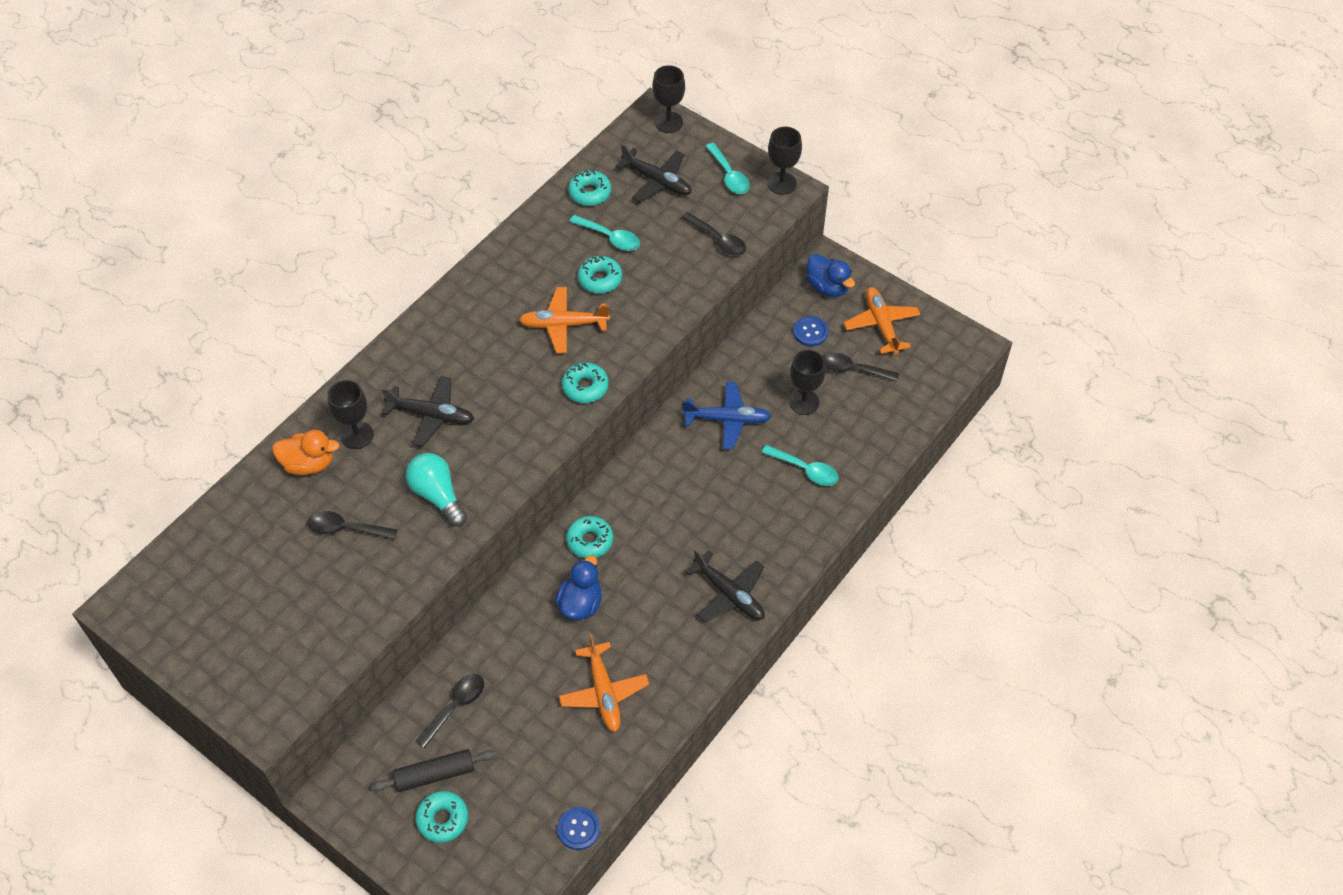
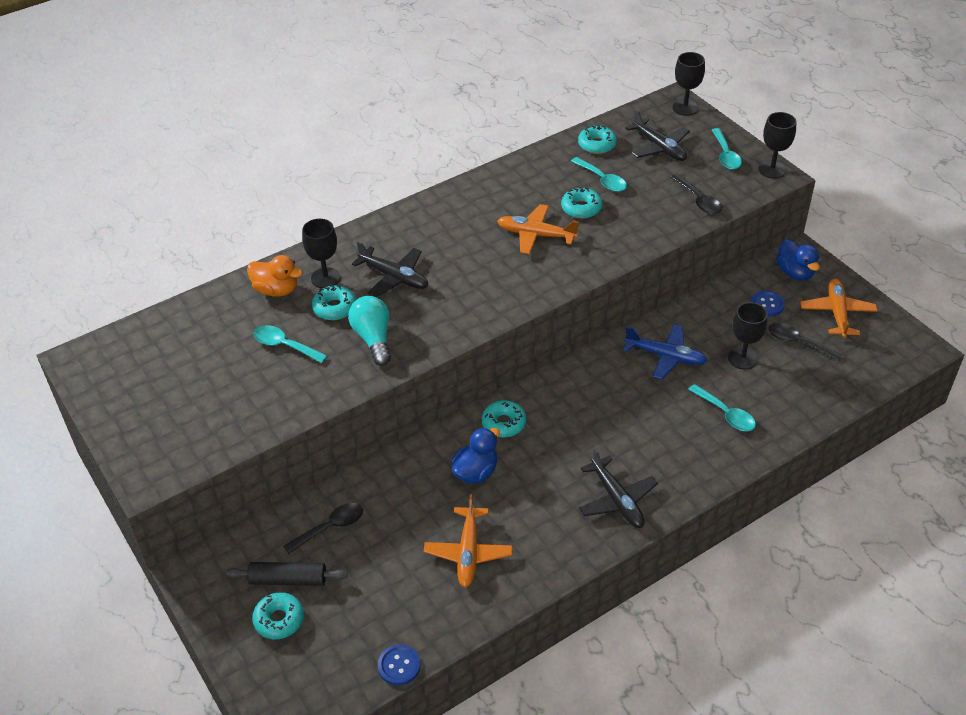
camera: 20 degrees right, 10 degrees down
black spoon [307,511,398,540] -> turquoise spoon [254,325,327,363]
turquoise donut [562,362,609,403] -> turquoise donut moved to [312,285,356,320]

